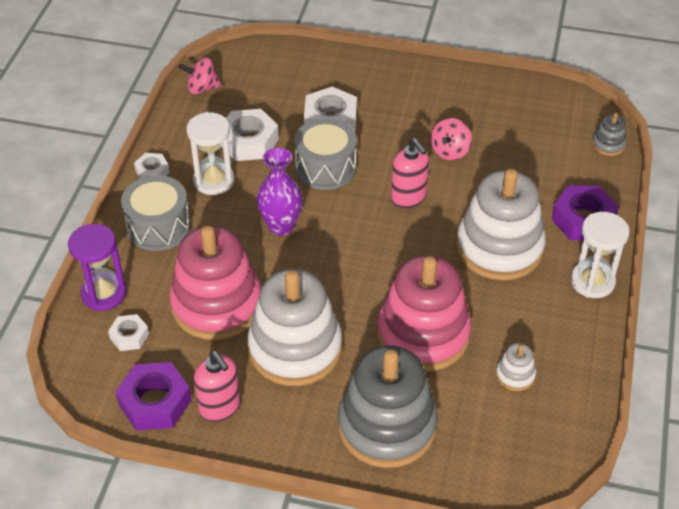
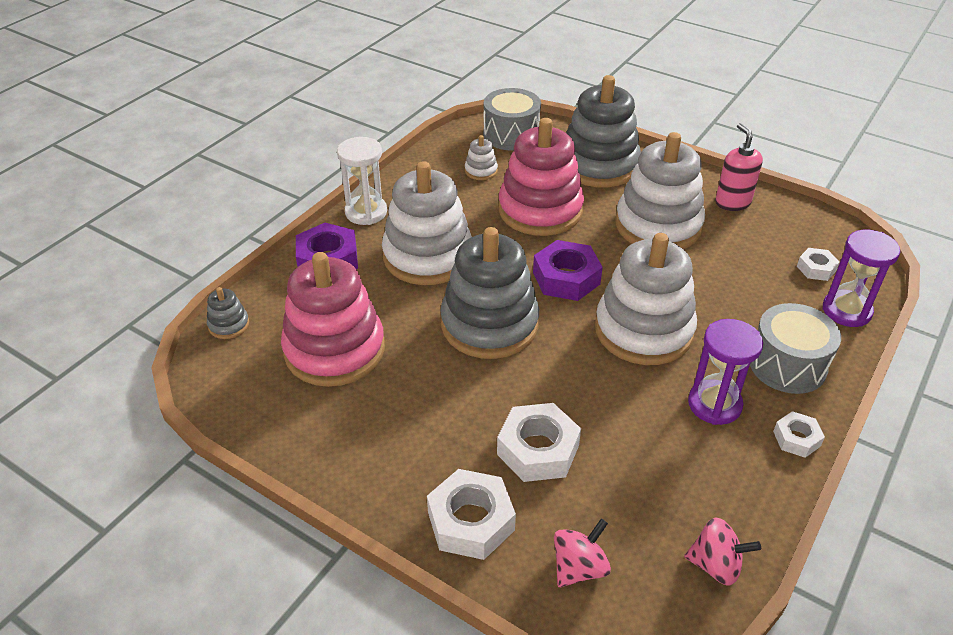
camera: 160 degrees left, 5 degrees down
purple nut [115,362,191,431] -> purple nut moved to [533,240,603,301]
pink stacking toy [169,226,261,340] -> pink stacking toy moved to [281,252,385,387]
white hourglass [186,112,235,195] -> purple hourglass [688,319,763,425]
white nut [222,109,279,161] -> white nut moved to [427,469,516,560]
purple vase [257,147,303,236] -> white stacking toy [595,233,697,365]
grey drum [294,118,357,190] -> grey drum moved to [483,88,541,151]
pink soap dispenser [391,138,429,209] -> grey stacking toy [440,227,539,359]
pink spinning top [431,118,472,161] -> pink spinning top moved to [554,519,611,587]

